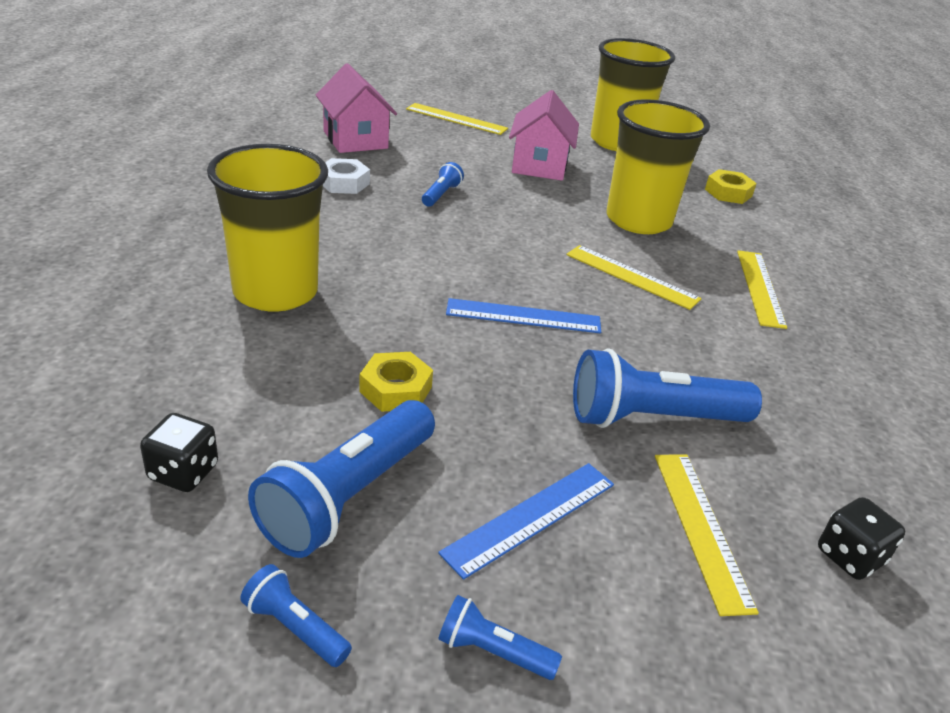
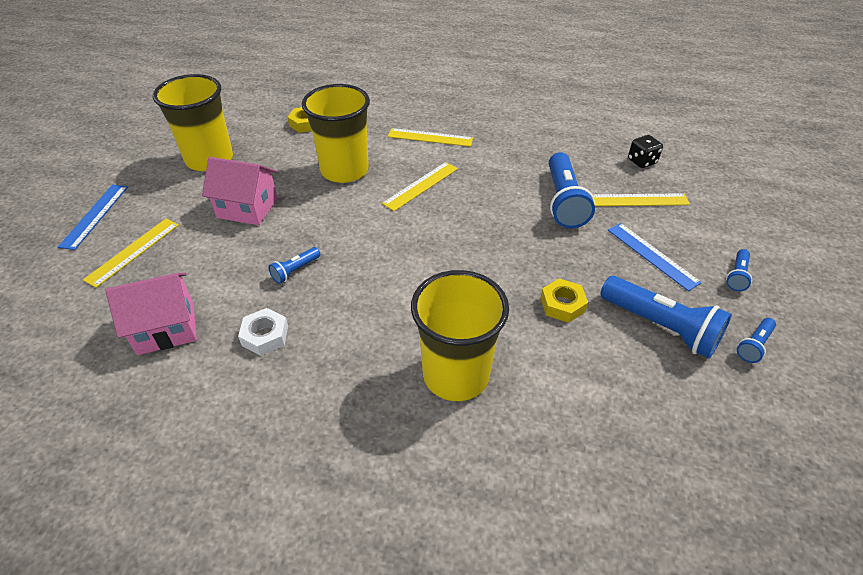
camera: 80 degrees left, 10 degrees up
black dice [140,413,218,492] -> none
blue flashlight [422,162,464,207] -> blue flashlight turned 75 degrees counterclockwise [268,247,320,284]
blue ruler [446,298,601,333] -> blue ruler moved to [58,185,128,250]

